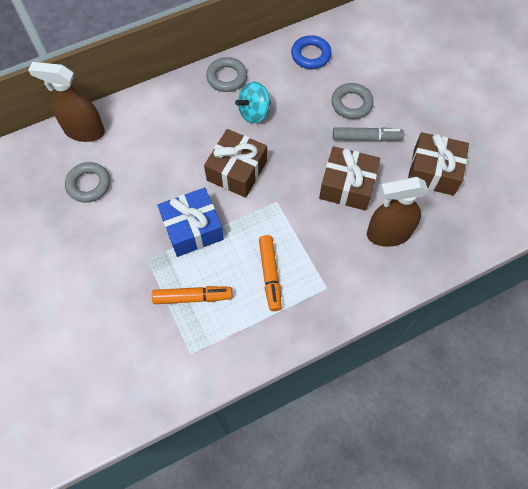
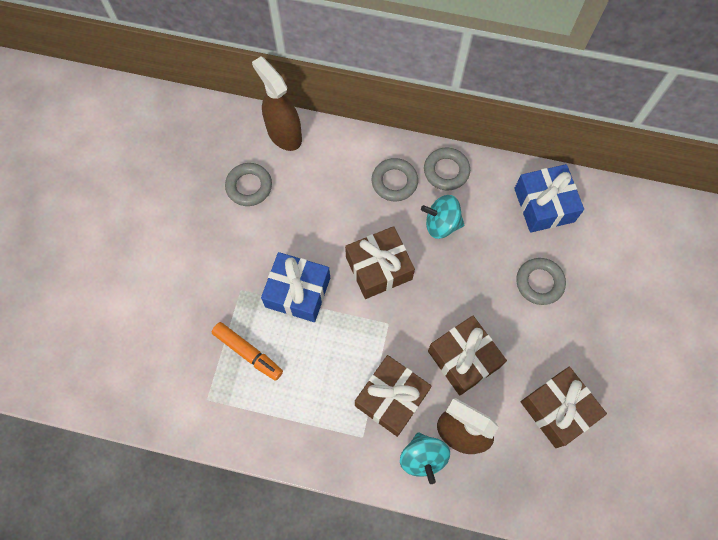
camera: 40 degrees right, 5 degrees up
orange marker [259,235,282,311] -> none
blue ring [291,35,332,69] -> blue gift [514,164,584,233]
grey marker [333,127,404,142] -> none
none -> brown gift [355,355,432,437]
none -> grey ring [371,158,418,202]
none -> turquoise spinning top [400,432,450,484]

